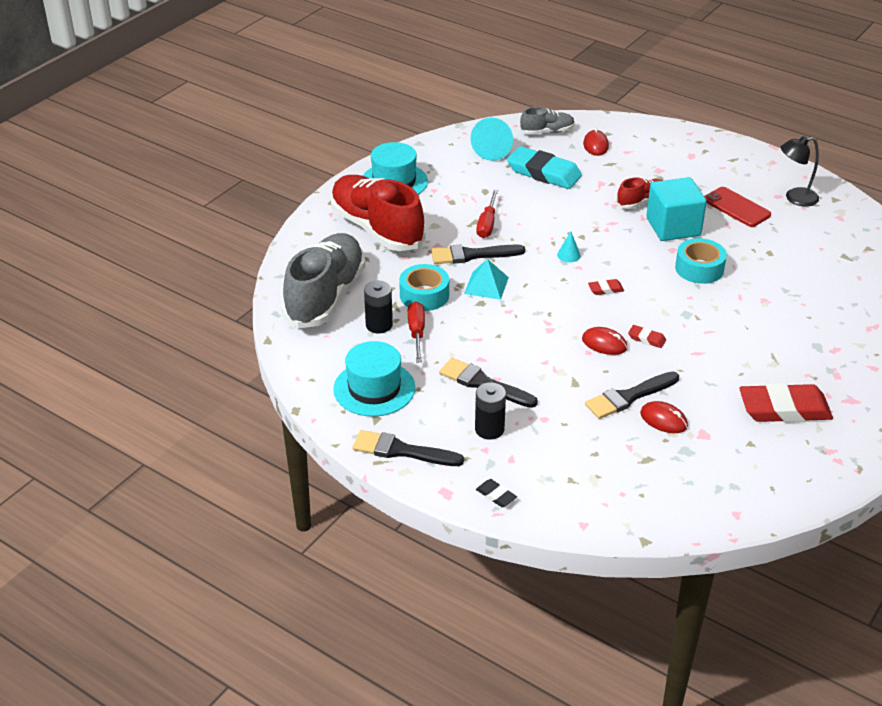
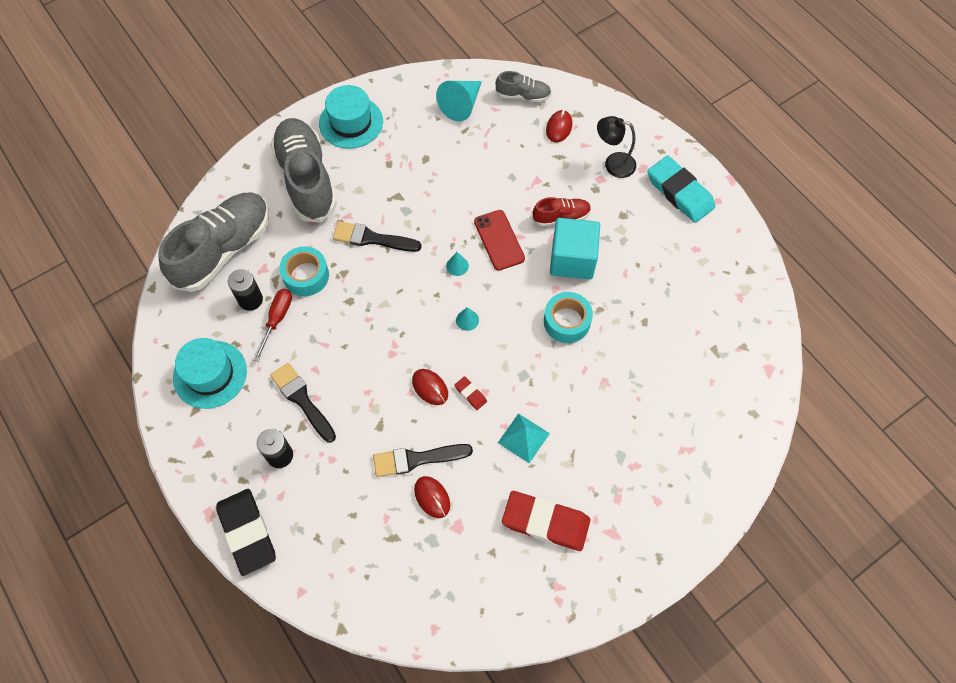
camera: 20 degrees right, 25 degrees up
red shoe [331,175,426,251] -> grey shoe [270,118,337,223]
black brush [353,430,464,466] -> none
turquoise pyramid [464,259,509,300] -> turquoise pyramid moved to [498,413,550,463]
red screwdriver [476,190,498,238] -> none
black eraser [476,479,517,507] -> black eraser [216,489,276,576], size x2.31
turquoise eraser [507,146,582,189] -> turquoise eraser moved to [647,156,715,223]
red eraser [588,279,624,295] -> turquoise cone [456,307,479,331]
red phone [704,187,771,227] -> red phone moved to [474,210,525,271]
black lamp [780,136,819,207] -> black lamp moved to [597,116,636,178]

